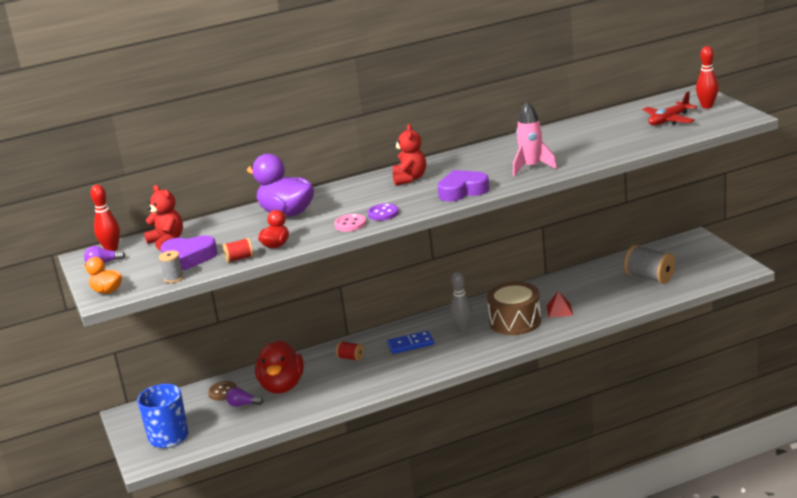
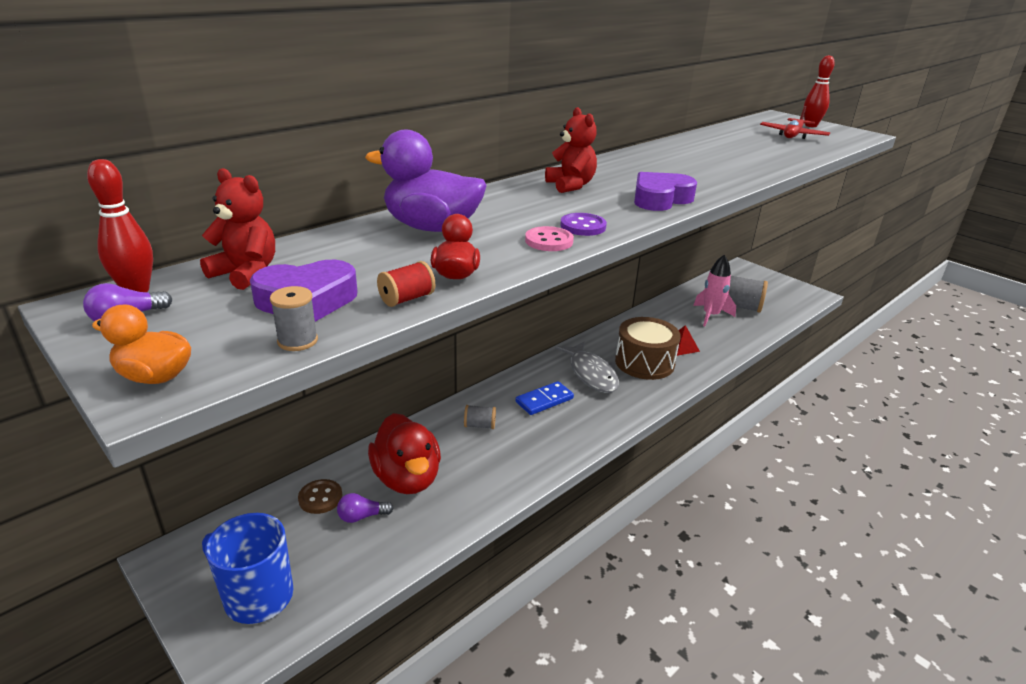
camera: 25 degrees left, 5 degrees up
red spool [336,341,364,361] -> grey spool [464,405,496,429]
grey bowling pin [450,272,472,331] -> grey fish [555,341,619,393]
pink rocket [513,101,557,176] -> pink rocket moved to [694,255,736,326]

